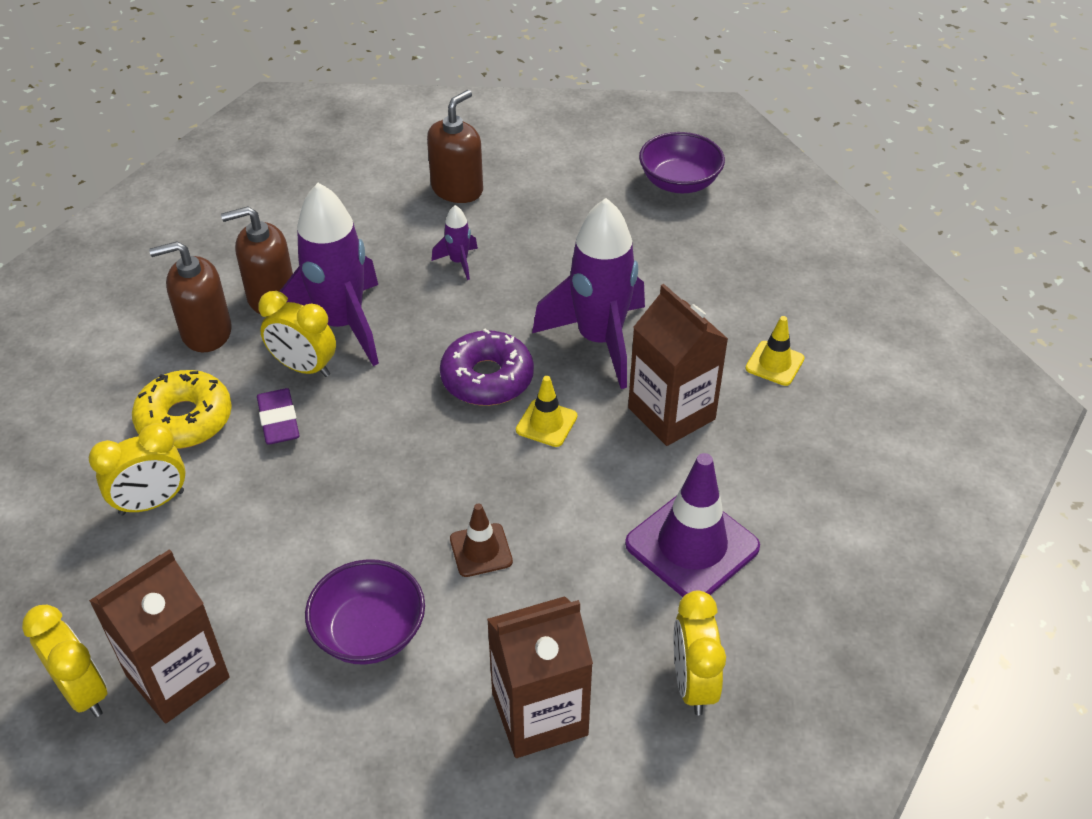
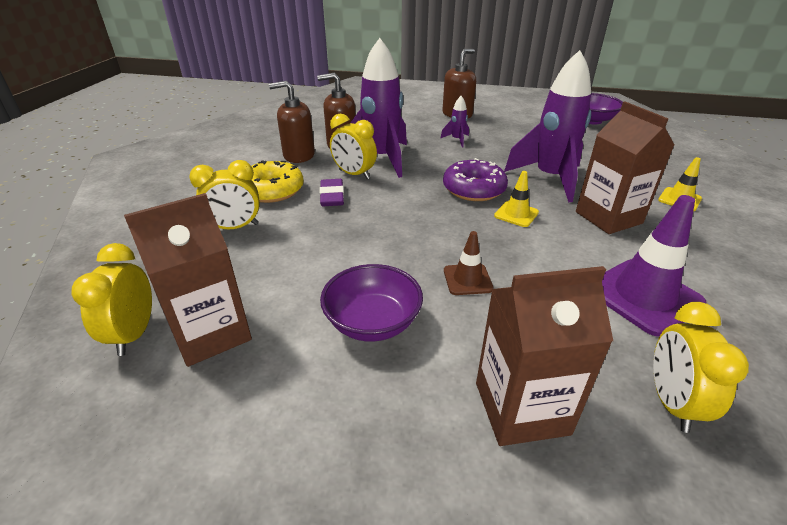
camera: 10 degrees right, 10 degrees down
yellow clock [22,605,107,717] -> yellow clock turned 150 degrees counterclockwise [72,243,152,356]

